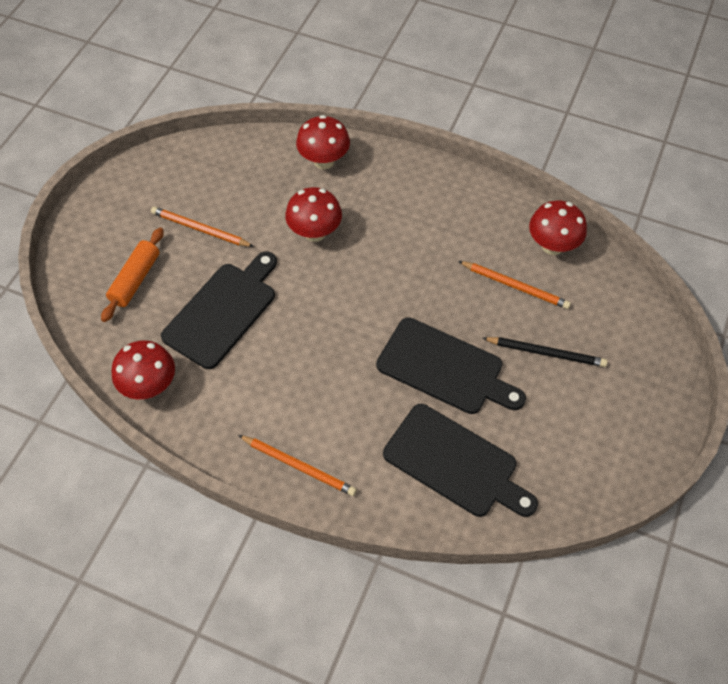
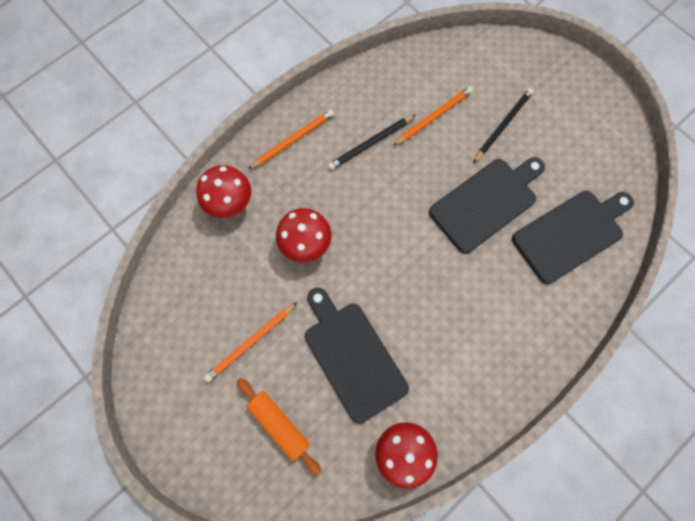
camera: 65 degrees left, 15 degrees up
orange pencil [238,435,357,496] -> orange pencil moved to [248,109,334,169]
red mushroom [529,201,587,255] -> none
none -> black pencil [328,115,415,170]

